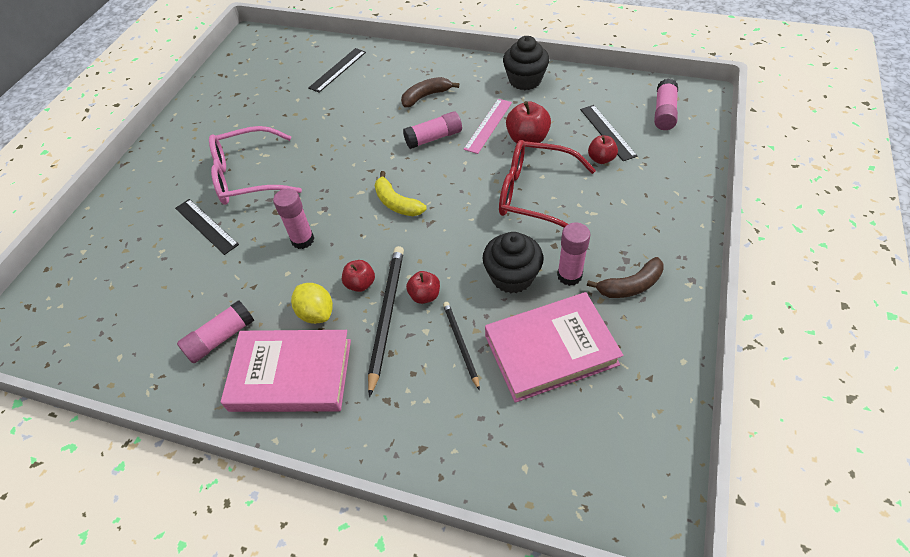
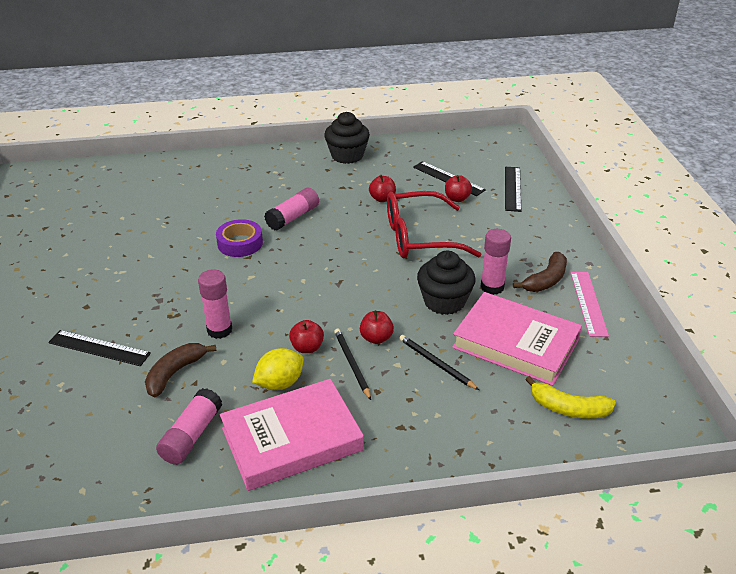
camera: 30 degrees left, 15 degrees down
pink glasses [209,126,302,205] -> none
yellow lemon [291,283,333,324] -> yellow lemon turned 60 degrees counterclockwise [252,348,304,390]
black ruler [308,48,366,92] -> black ruler moved to [505,167,521,212]
black pencil [368,246,404,397] -> black pencil [334,329,371,400], size x0.59
yellow banana [375,171,427,216] -> yellow banana moved to [525,376,616,419]
brown banana [401,77,459,108] -> brown banana moved to [145,343,217,397]
pink ruler [464,99,512,154] -> pink ruler moved to [570,272,609,337]
pink book [485,292,623,403] -> pink book turned 75 degrees clockwise [452,292,582,386]
red apple [506,101,551,143] -> red apple [369,175,396,202], size x0.63
pink glue stick [654,78,678,130] -> none
none -> purple tape [216,219,263,257]

